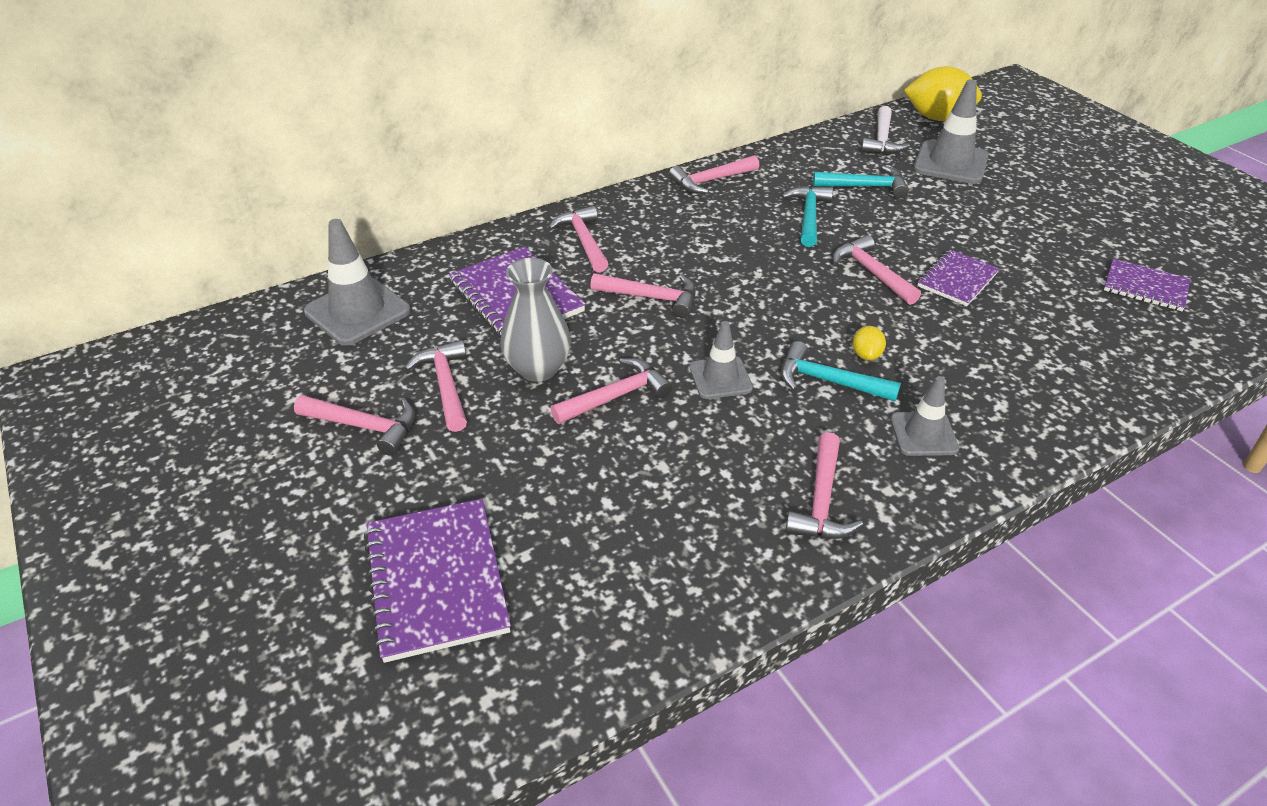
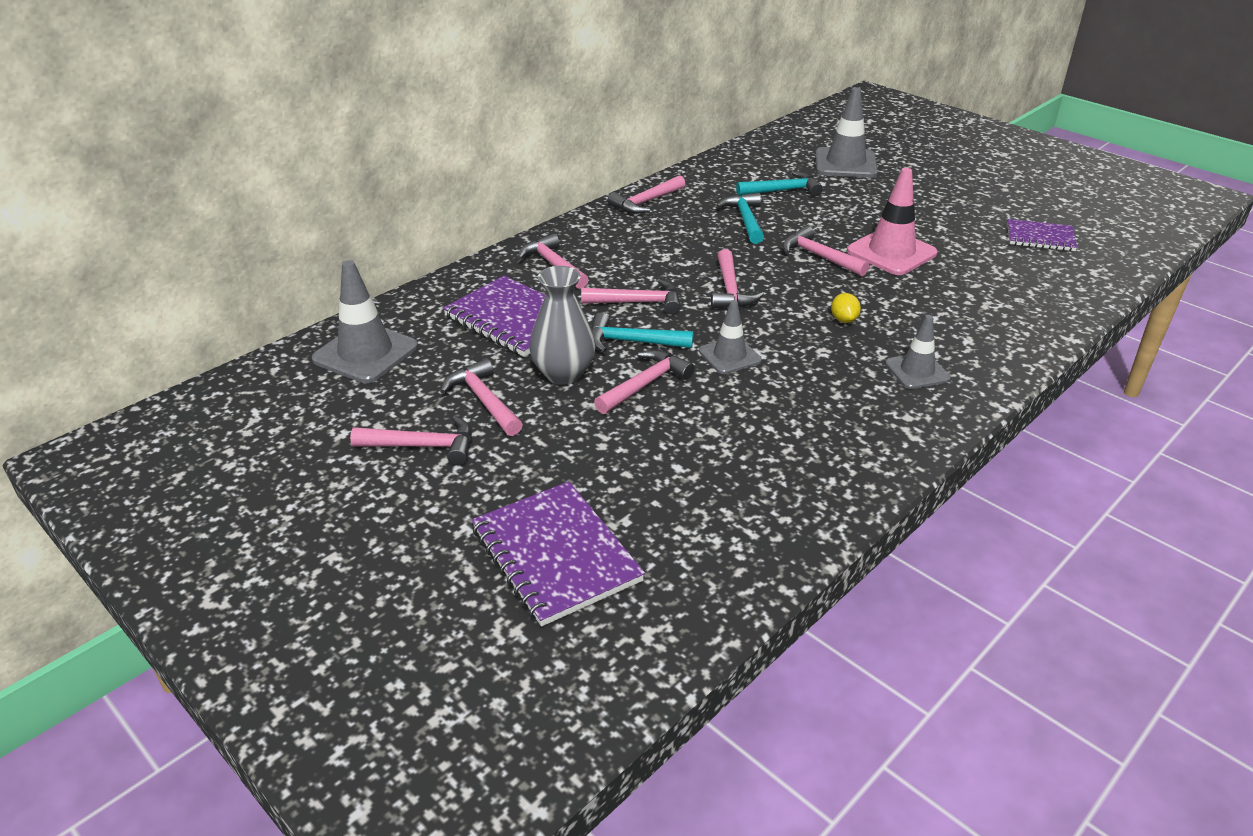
camera: 15 degrees left, 5 degrees down
turquoise hammer [781,341,901,402] -> turquoise hammer moved to [592,313,694,352]
pink hammer [785,432,863,539] -> pink hammer moved to [711,249,764,309]
white hammer [861,106,910,154] -> none
yellow lemon [904,66,982,121] -> none
purple notebook [917,250,1000,306] -> pink traffic cone [847,168,938,275]

